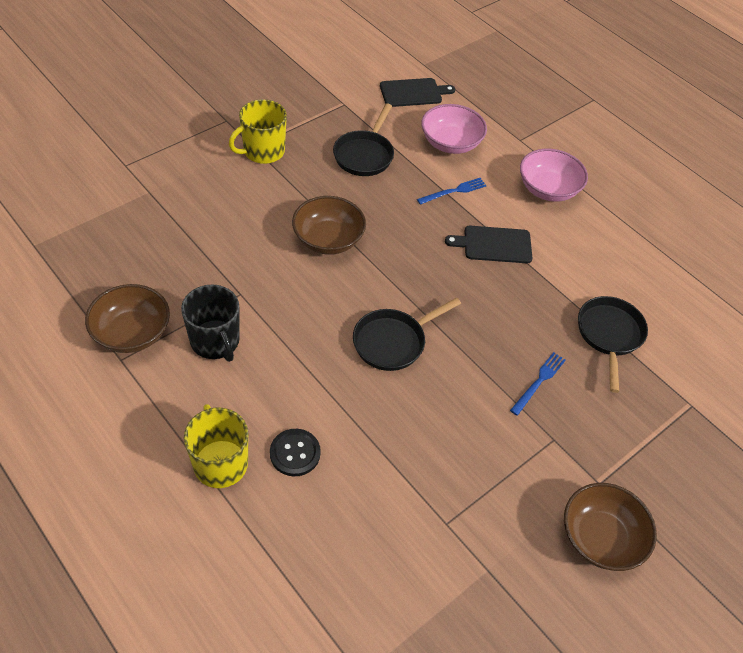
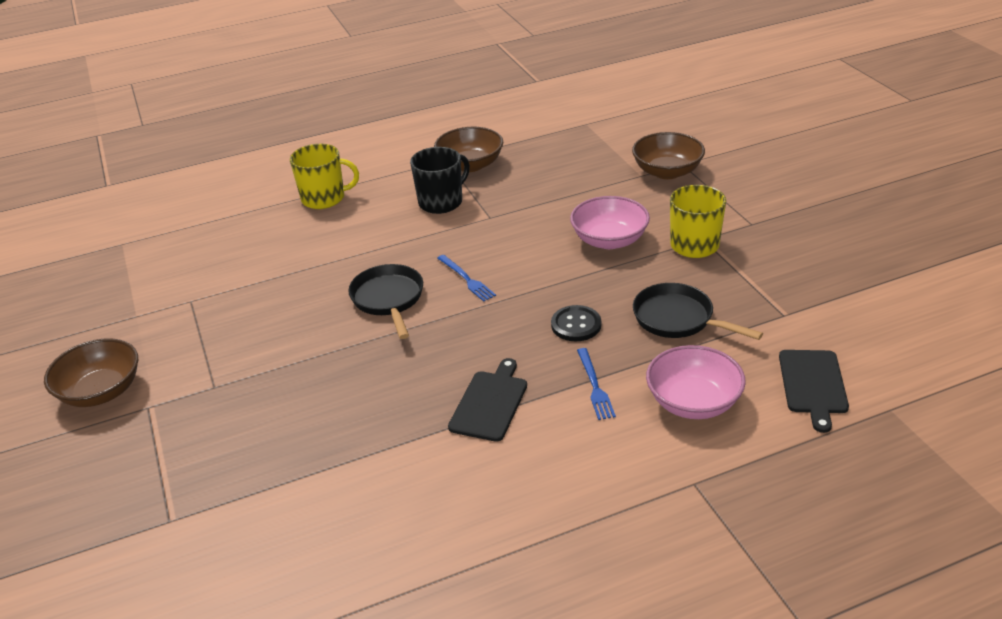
camera: 115 degrees right, 15 degrees down
black mug [181,284,240,362] -> black mug turned 150 degrees clockwise [410,147,470,214]
black button [270,429,321,476] -> black button moved to [551,305,601,341]
brown bowl [292,196,366,255] -> brown bowl moved to [632,132,705,179]
blue fork [510,352,566,416] -> blue fork moved to [437,255,496,302]
pink bowl [520,149,588,202] -> pink bowl moved to [570,196,650,249]
black pan [578,296,648,393] -> none

